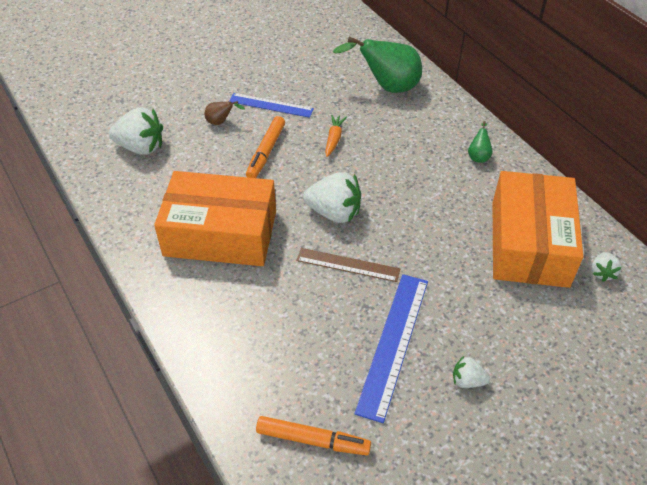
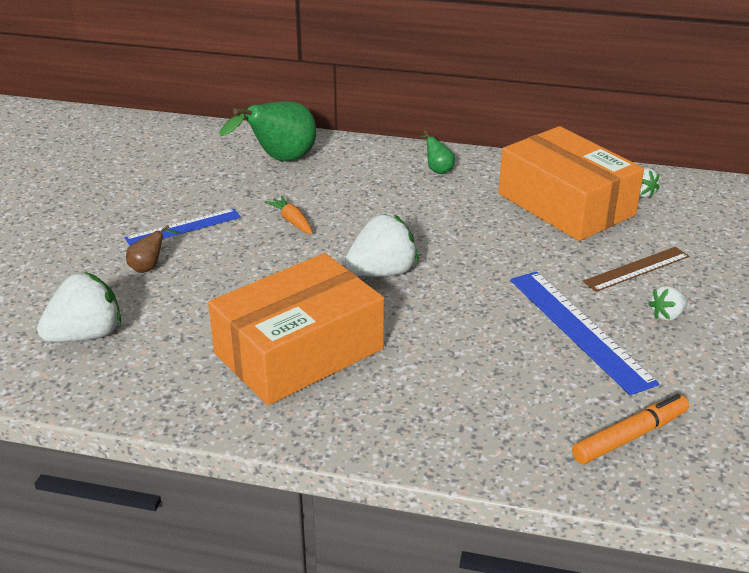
camera: 45 degrees left, 15 degrees down
orange marker [246,116,285,178] -> none
brown ruler [296,248,400,282] -> brown ruler moved to [583,247,689,292]

